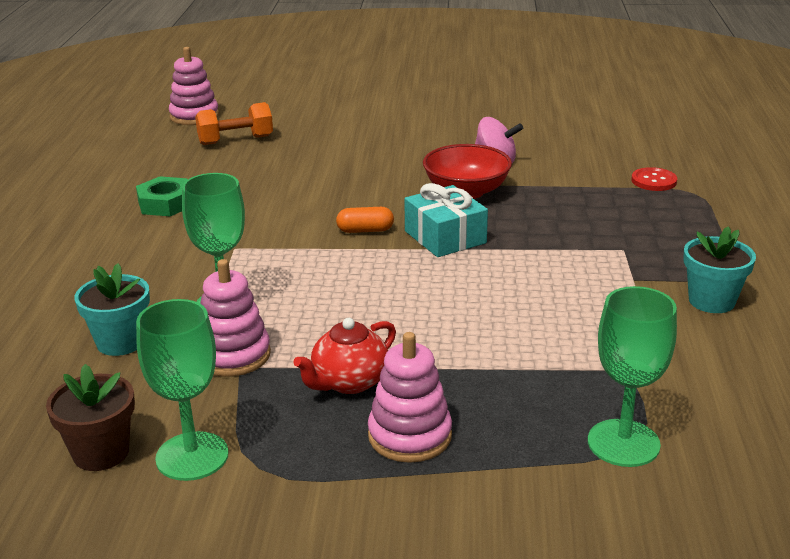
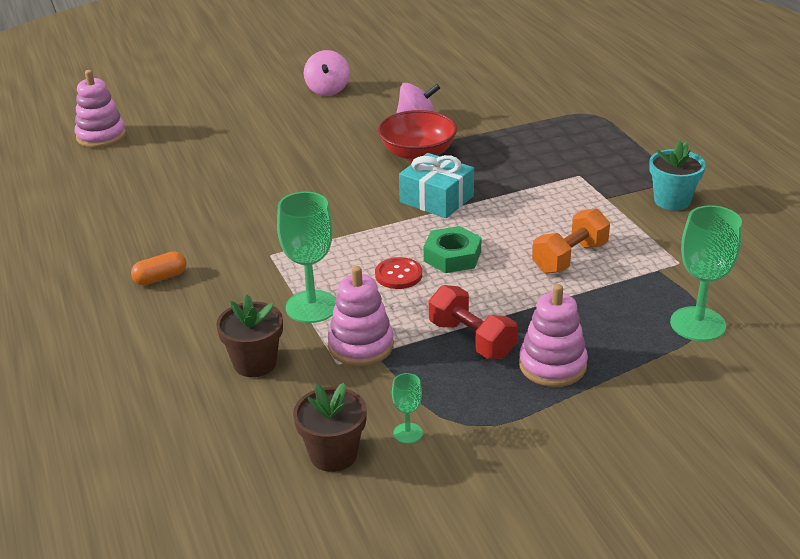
camera: 25 degrees left, 5 degrees up
turquoise flower pot [74,263,150,356] -> brown flower pot [216,294,283,377]
green nut [136,176,188,216] -> green nut moved to [424,226,481,273]
green goblet [136,299,229,481] -> green goblet [392,373,423,444], size x0.49
orange dumbbell [195,102,273,145] -> orange dumbbell moved to [532,208,610,274]
red teapot [293,318,396,394] -> red dumbbell [429,285,517,359]
orange capsule [336,207,394,233] -> orange capsule moved to [131,251,186,285]
red button [631,167,677,191] -> red button moved to [375,257,422,289]
none -> pink spinning top [304,50,350,96]

